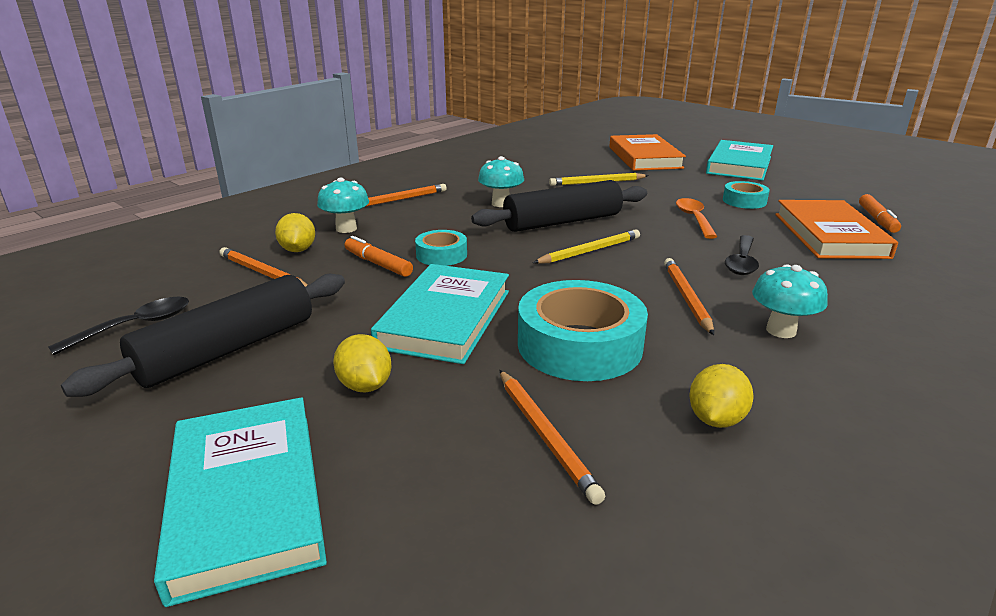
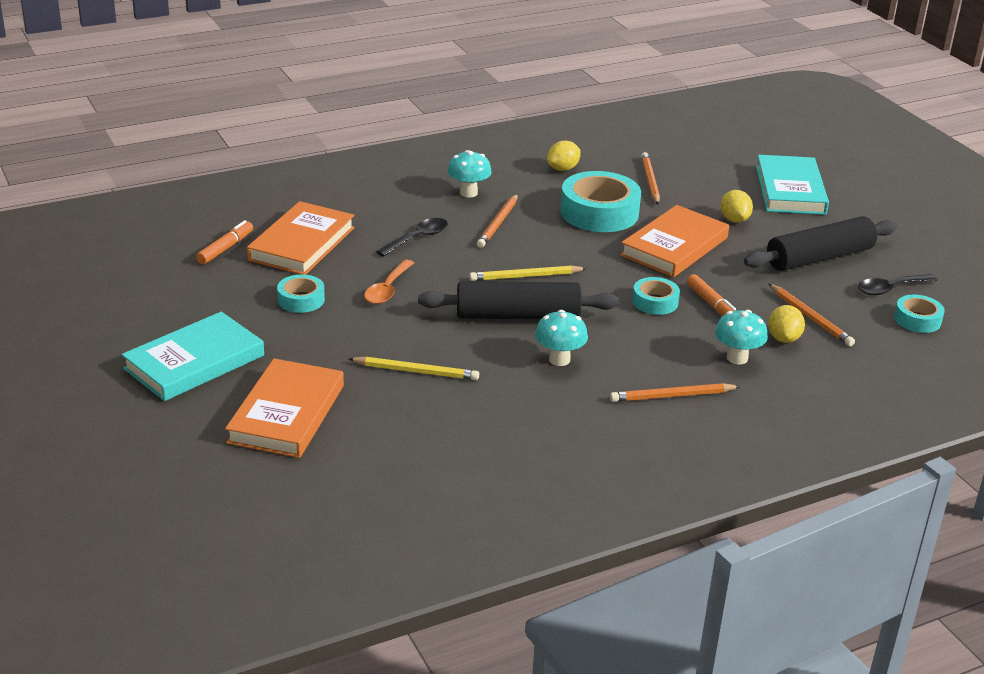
camera: 160 degrees left, 5 degrees up
turquoise book [371,264,509,364] -> orange book [620,205,729,277]
none -> turquoise tape [894,295,945,333]

